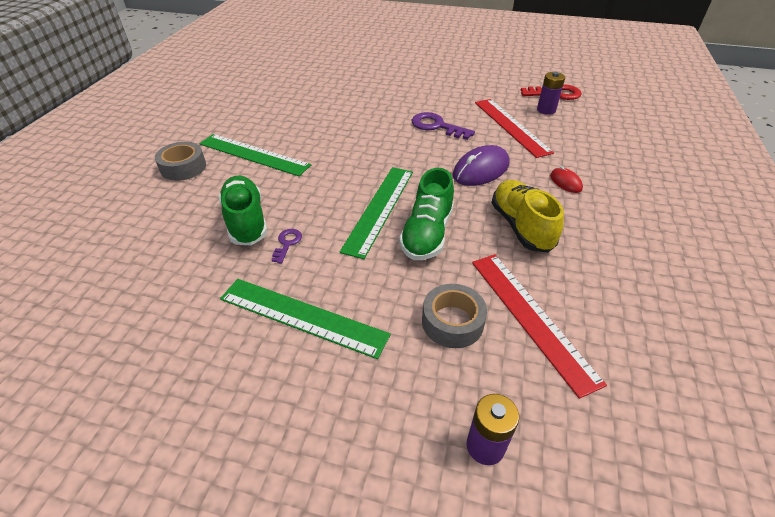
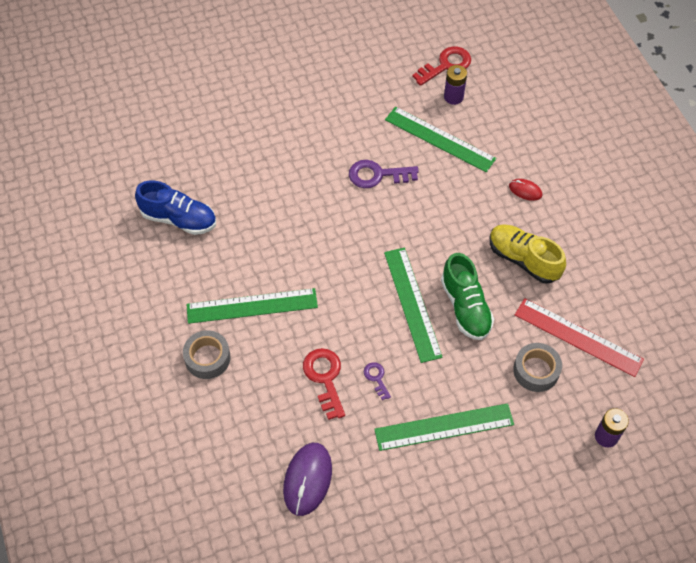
camera: 35 degrees left, 15 degrees up
green shoe [219,176,268,245] -> red key [303,348,345,420]
purple mouse [453,145,509,186] -> purple mouse moved to [283,443,332,516]
red ruler [475,99,554,158] -> green ruler [385,107,496,172]
none -> blue shoe [135,180,216,235]

